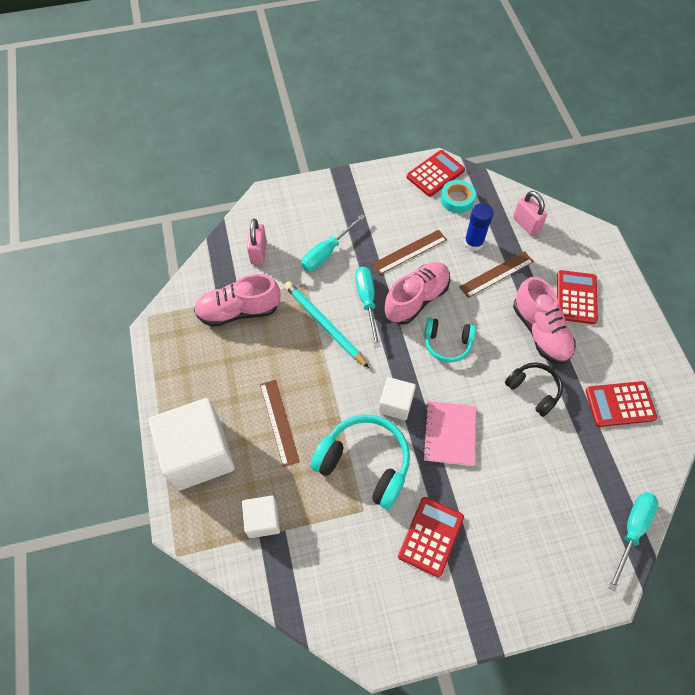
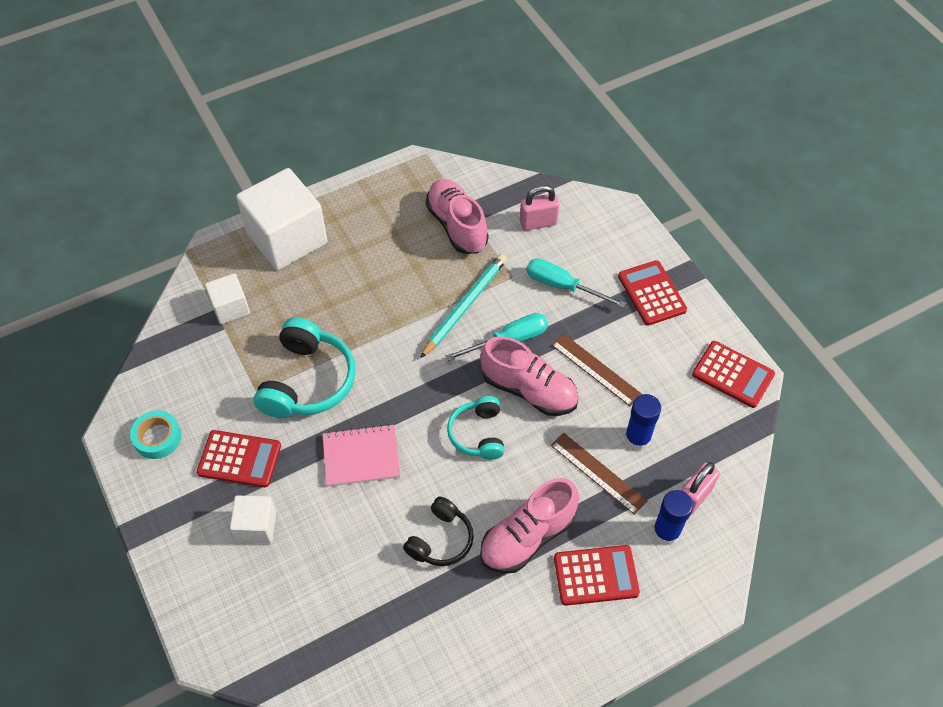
camera: 75 degrees right, 5 degrees down
brown ruler [260,380,300,467] -> none
white cube [379,377,416,420] -> white cube moved to [230,496,276,544]
turquoise tape [440,180,476,213] -> turquoise tape moved to [130,410,182,459]
red calculator [586,381,657,427] -> red calculator moved to [618,260,687,326]
turquoise screwdriver [608,492,659,591] -> none
none -> blue glue stick [653,490,693,545]

